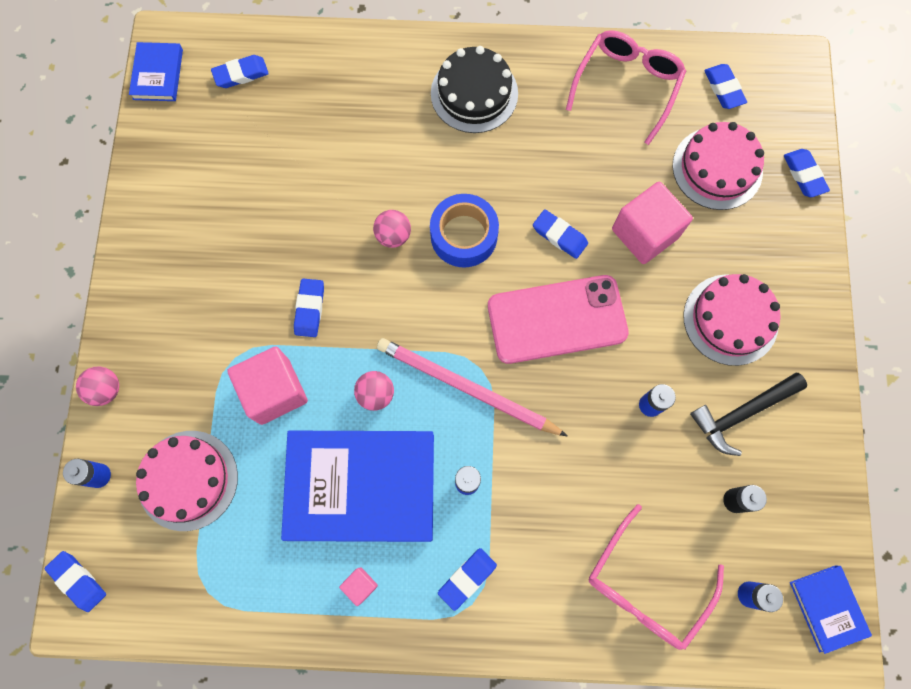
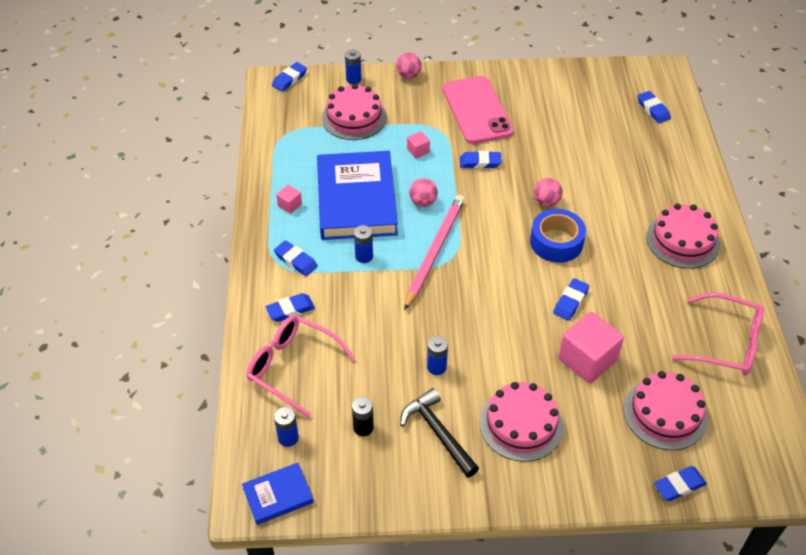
camera: 85 degrees right, 25 degrees down
blue book [129,42,183,101] -> none
pink cube [227,346,308,425] -> pink cube [407,131,430,158], size x0.46
black cake [431,46,518,133] -> pink cake [646,204,720,269]
pink phone [488,275,629,364] -> pink phone moved to [443,76,514,144]
blue eraser [704,64,747,109] -> blue eraser moved to [266,293,315,322]

